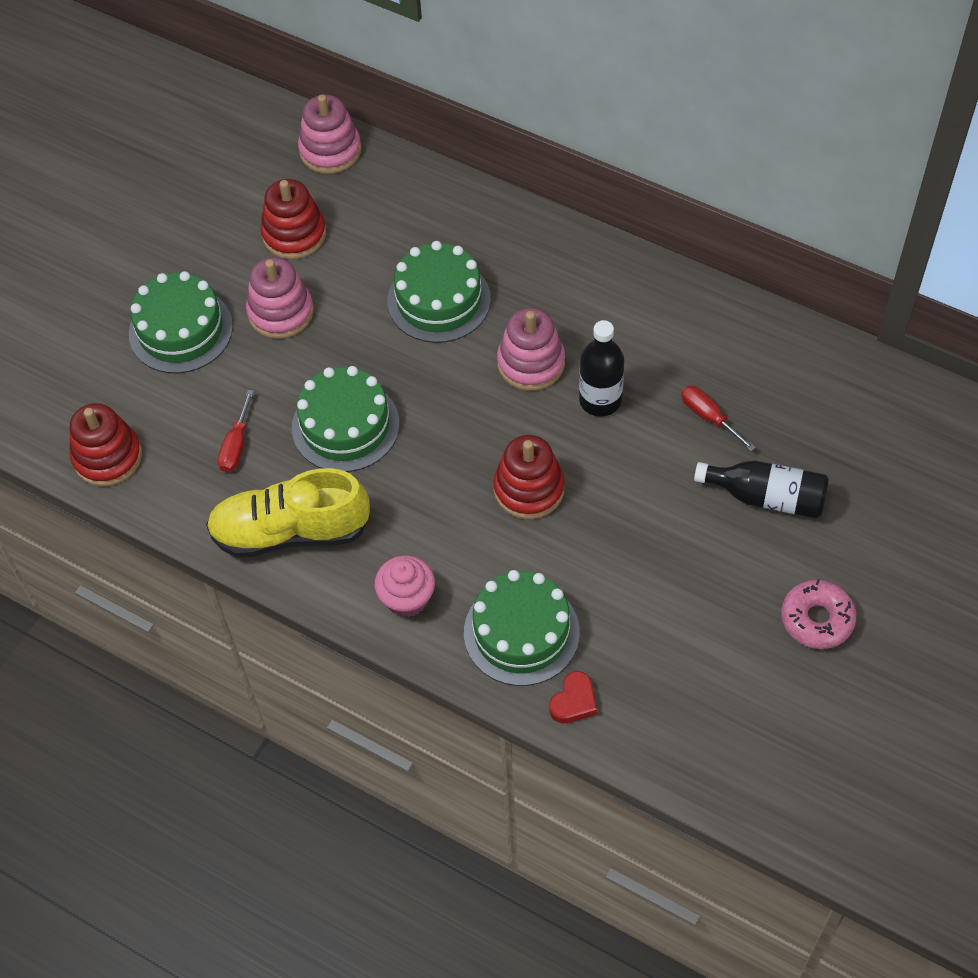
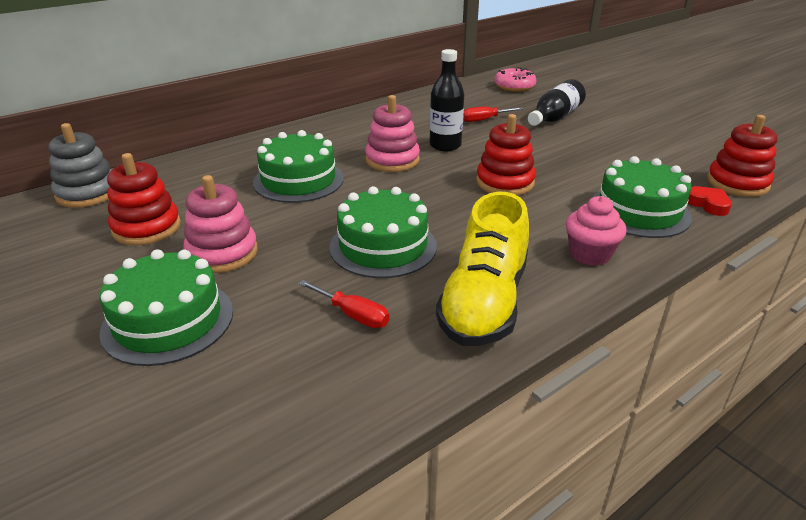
camera: 70 degrees left, 25 degrees down
red stacking toy [70,403,142,487] -> red stacking toy moved to [707,115,778,197]
pink stacking toy [298,94,362,174] -> grey stacking toy [48,123,112,208]
pink donut [781,579,856,649] -> pink donut moved to [494,67,536,92]

